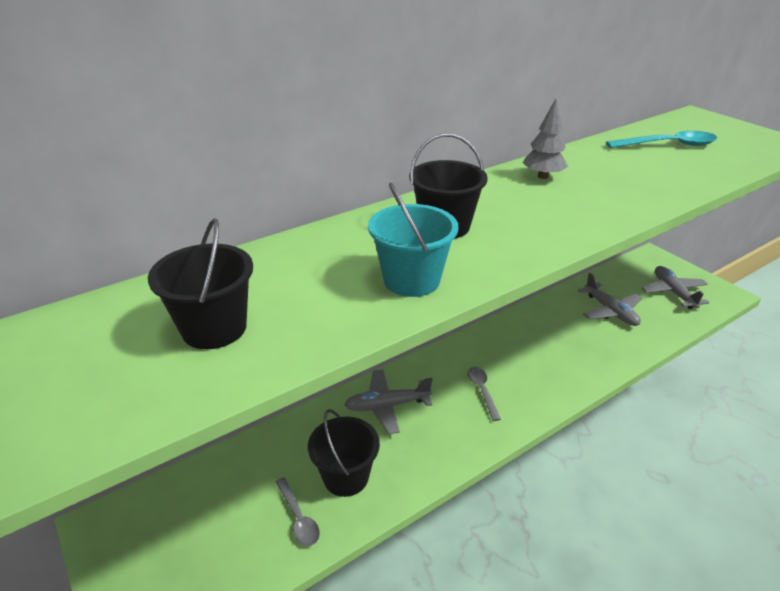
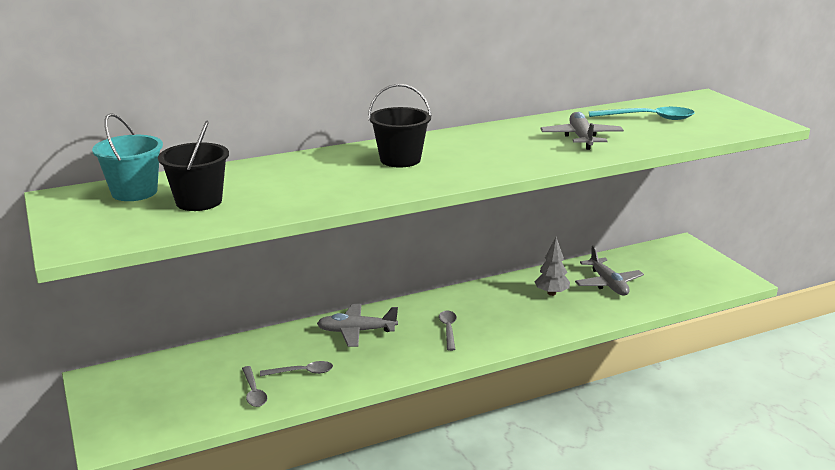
camera: 10 degrees right, 10 degrees down
black bucket [308,409,380,497] -> grey spoon [260,361,333,376]
turquoise bucket [368,183,459,297] -> turquoise bucket moved to [92,113,163,201]
grey tree [523,99,568,179] -> grey tree moved to [534,237,570,296]
grey plane [642,266,709,309] -> grey plane moved to [541,112,624,150]

